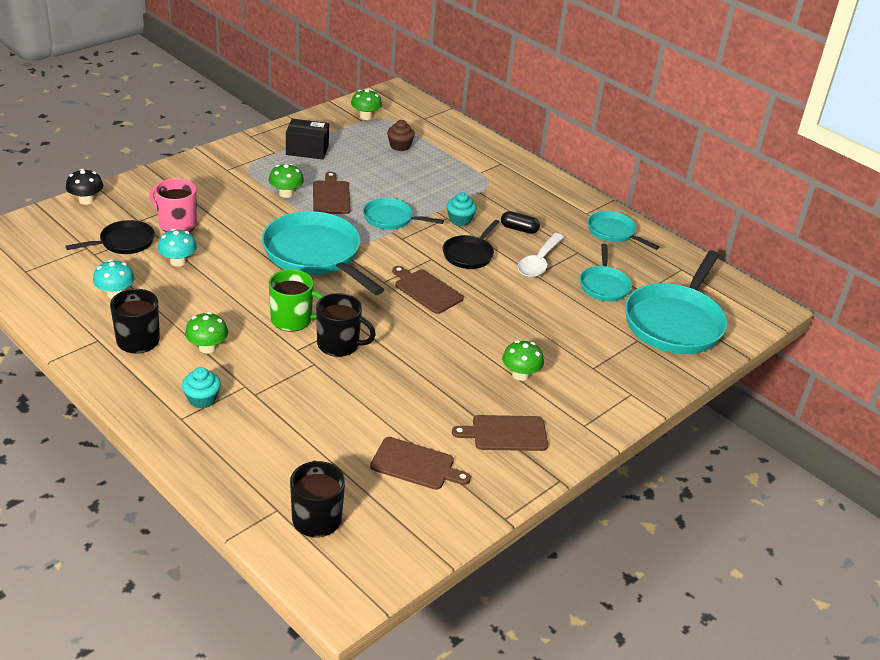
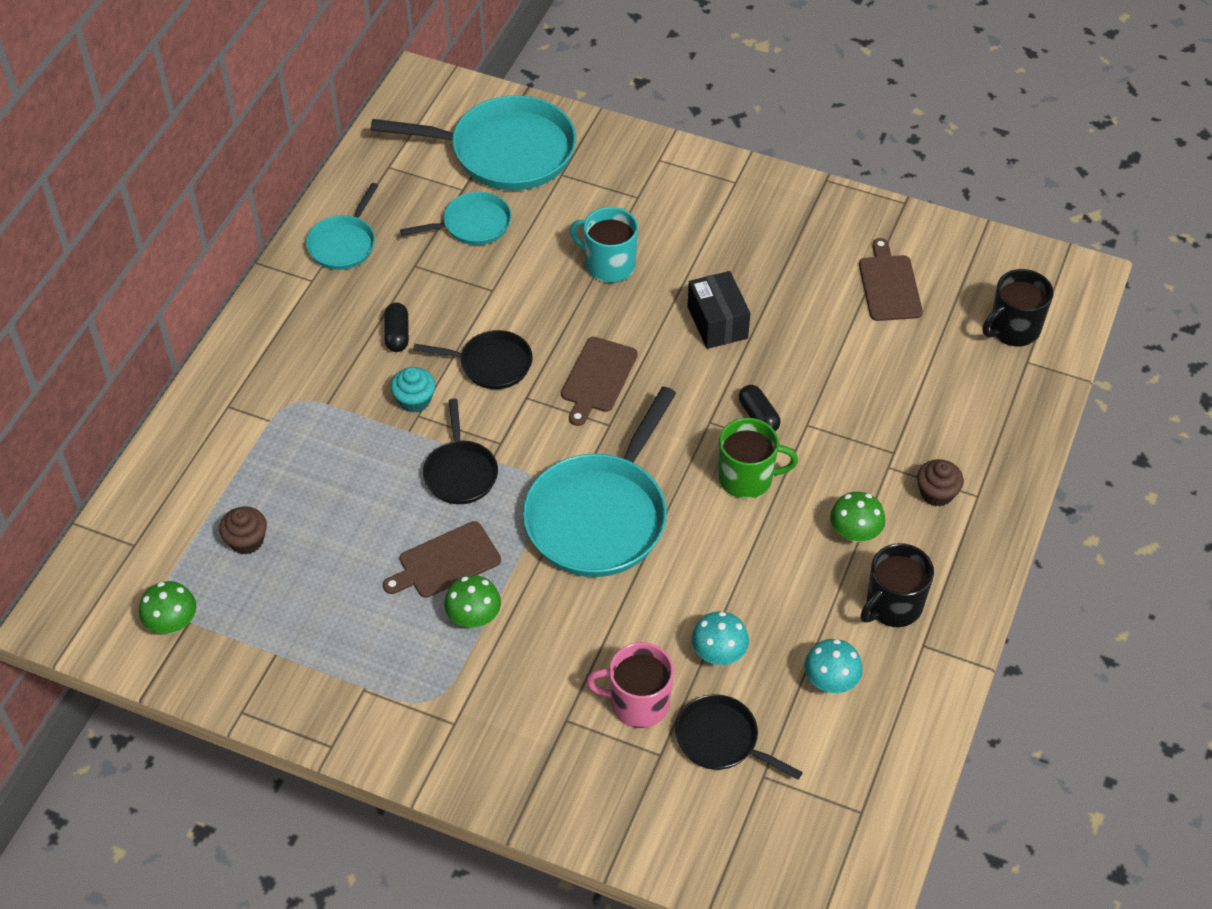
camera: 110 degrees left, 15 degrees up
black mushroom [66,169,103,205] -> none
pink mug [149,178,197,232] -> pink mug turned 90 degrees clockwise [586,642,674,728]
turquoise cupcake [182,367,221,408] -> brown cupcake [917,459,964,507]
green mug [269,269,324,332] -> green mug turned 105 degrees clockwise [718,418,798,499]
black box [286,119,329,160] -> black box moved to [687,271,750,349]
black mug [316,293,376,357] -> black capsule [739,385,781,431]
turquoise pan [363,198,444,229] -> black pan [423,399,498,504]
brown cutting board [452,415,548,451] -> none
green mushroom [502,340,544,381] -> none
white spoon [518,233,565,277] -> none
none -> turquoise mug [570,207,638,283]

